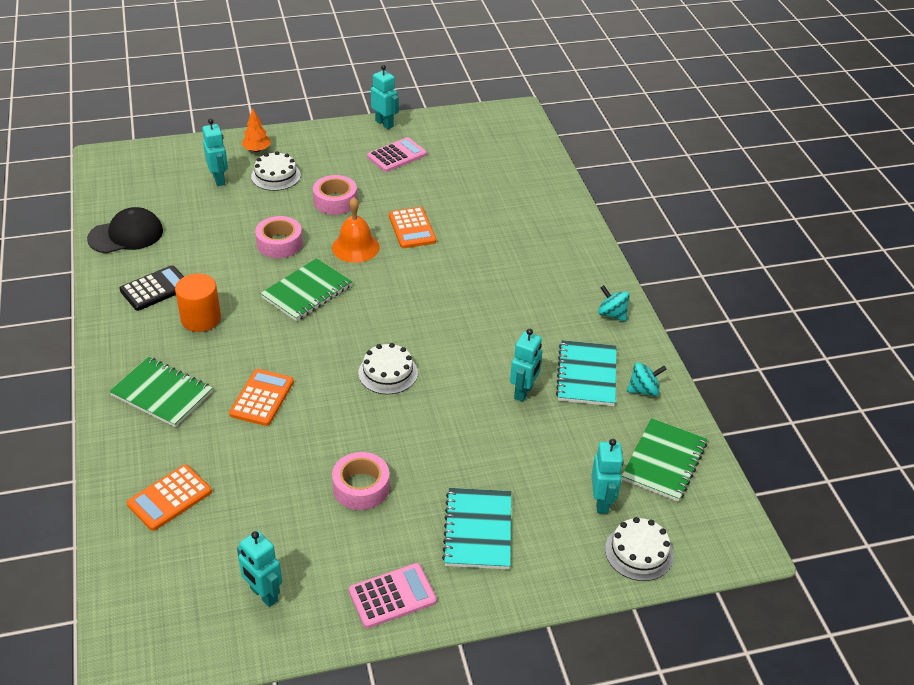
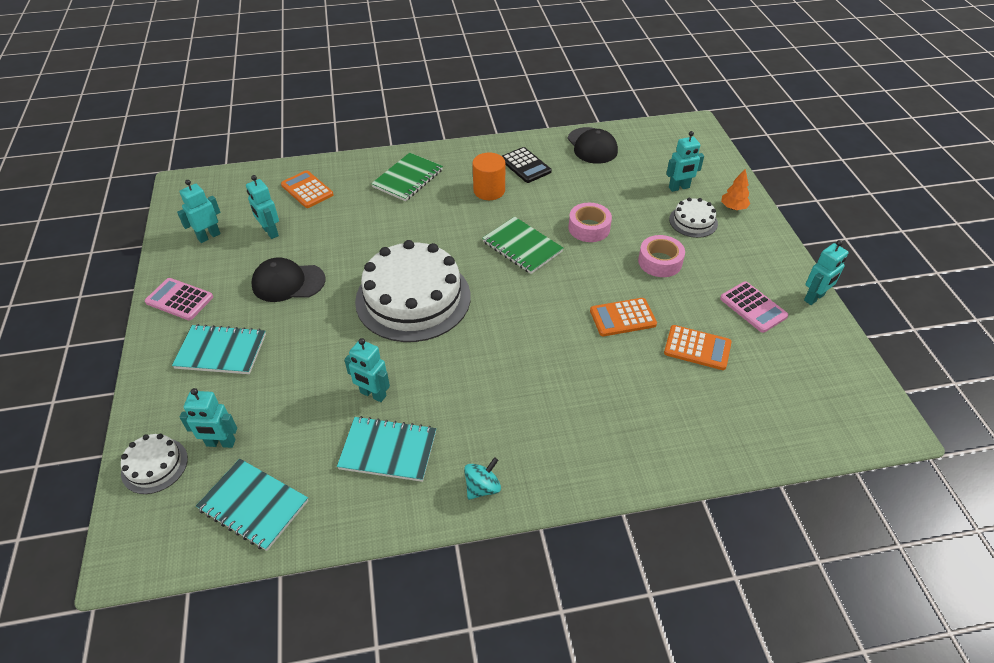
camera: 95 degrees right, 5 degrees up
orange calculator [229,369,294,426] -> orange calculator moved to [664,325,732,370]
orange bell [332,197,380,263] -> none
pink tape [332,452,390,510] -> black cap [251,257,325,302]
pink calculator [349,563,437,628] -> pink calculator turned 135 degrees clockwise [145,278,213,320]
white cake [358,343,418,394] -> white cake [355,240,471,342], size x2.18
green notebook [622,418,707,502] -> turquoise notebook [196,459,308,551]
turquoise spinning top [627,362,667,396] -> none
none -> turquoise robot [246,175,279,239]

